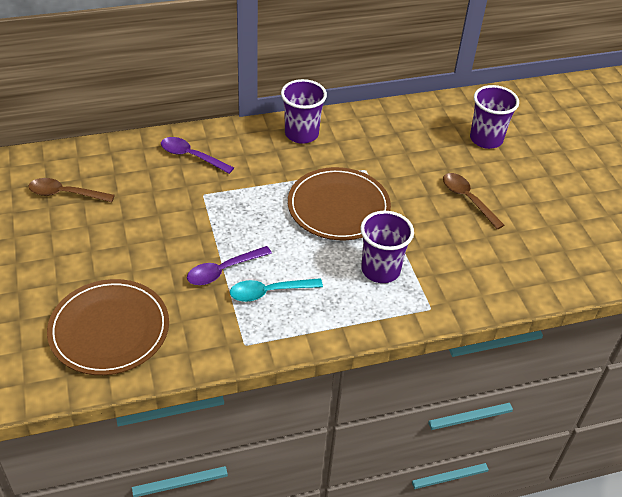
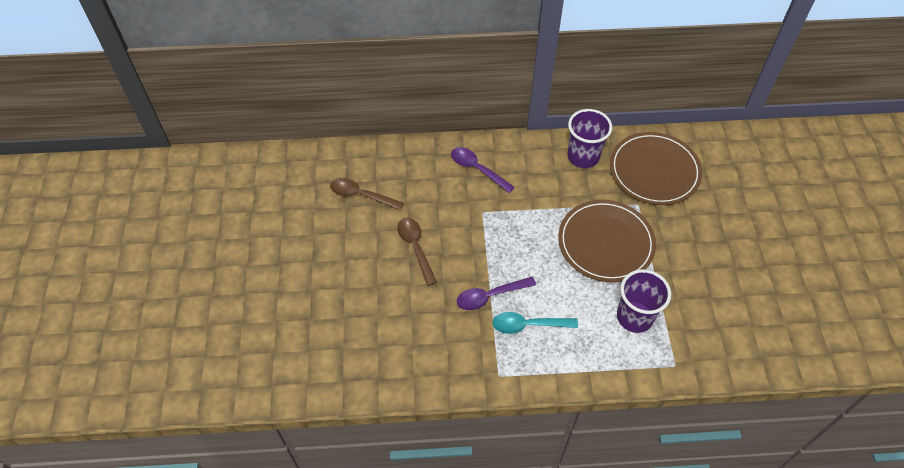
camera: 15 degrees right, 10 degrees up
brown plate [47,279,169,375] -> brown plate moved to [610,132,702,205]
brown spoon [443,173,504,229] -> brown spoon moved to [397,218,437,286]
purple cup [470,85,519,149] -> none

